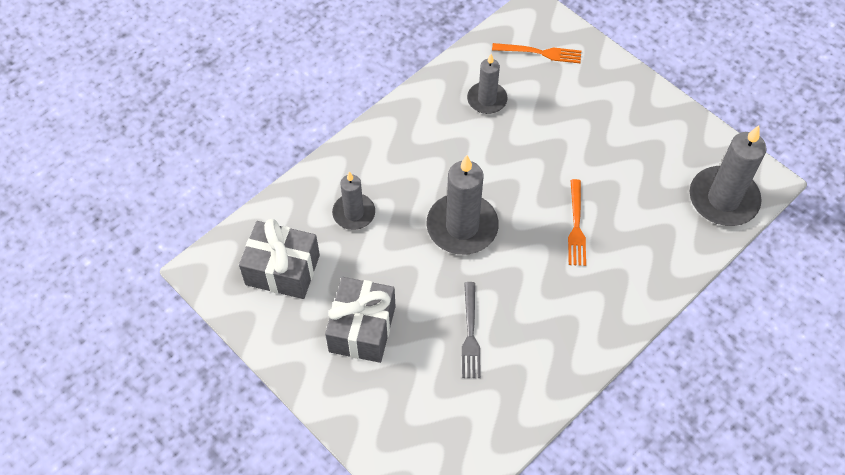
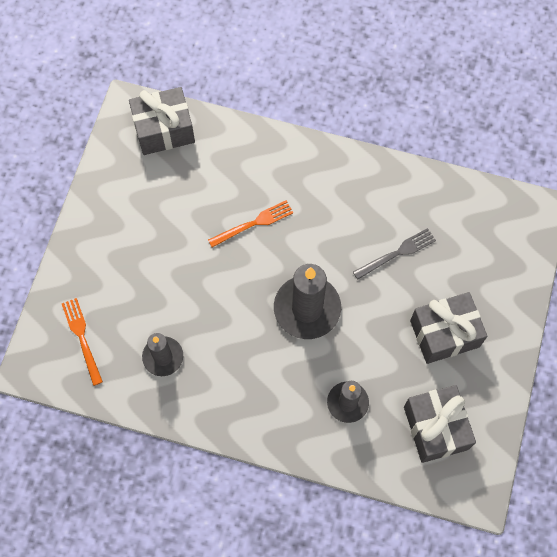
camera: 120 degrees left, 10 degrees up
grey candle [690,125,767,226] -> grey gift [129,87,195,155]

